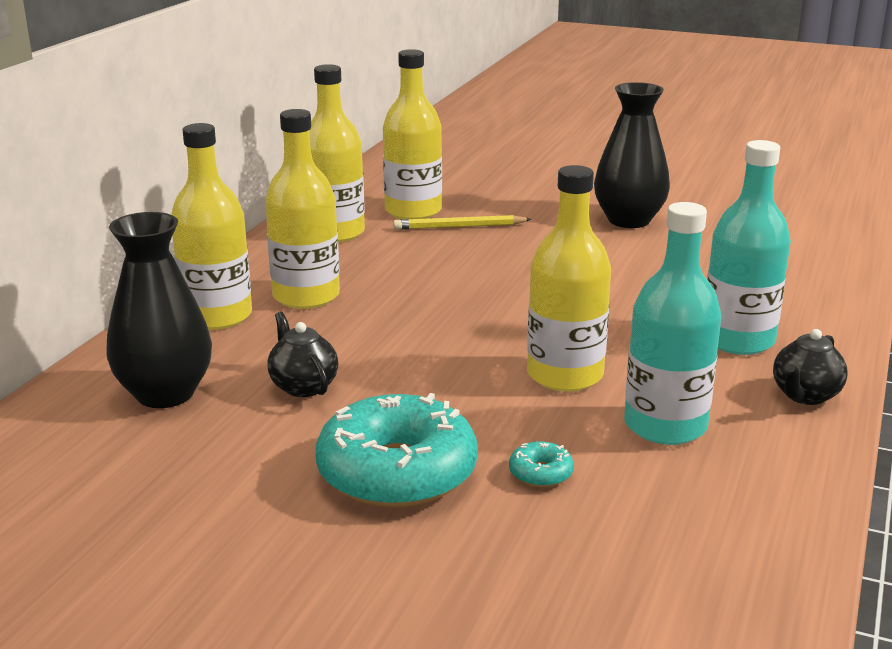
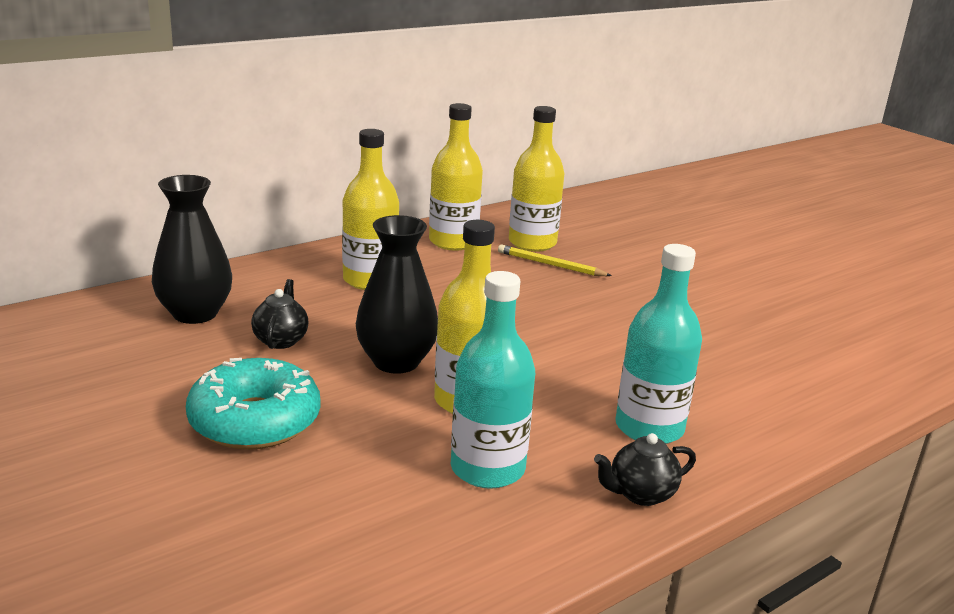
camera: 30 degrees right, 0 degrees up
yellow bottle [171,123,252,330] -> none
turquoise donut [509,441,574,487] -> none
black vase [594,82,670,228] -> black vase moved to [356,215,438,374]

